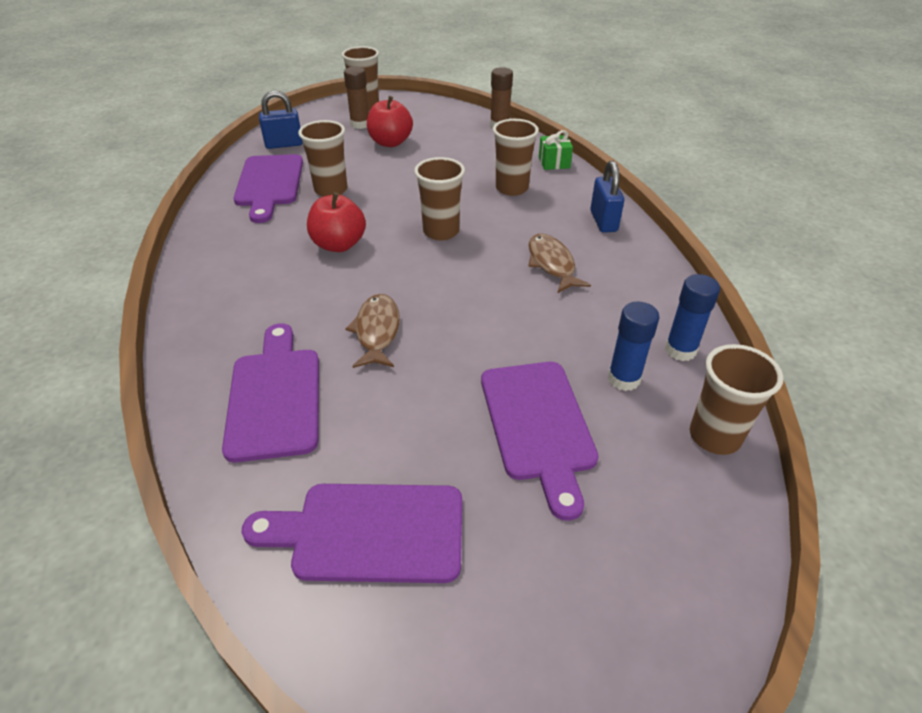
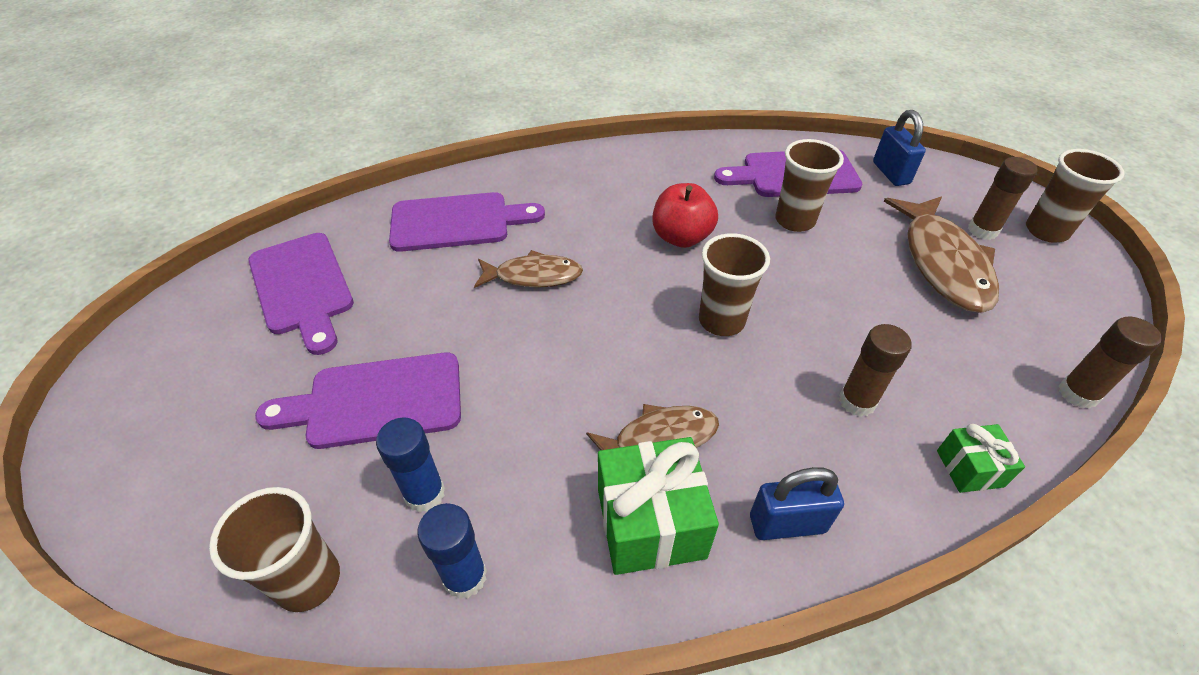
camera: 90 degrees right, 5 degrees up
purple cutting board [242,484,462,583] -> purple cutting board turned 150 degrees clockwise [248,233,354,355]
red apple [367,96,413,147] -> brown fish [884,196,999,313]
brown cup [493,119,539,196] -> brown glue stick [839,324,912,417]
none -> green gift [598,437,719,575]

